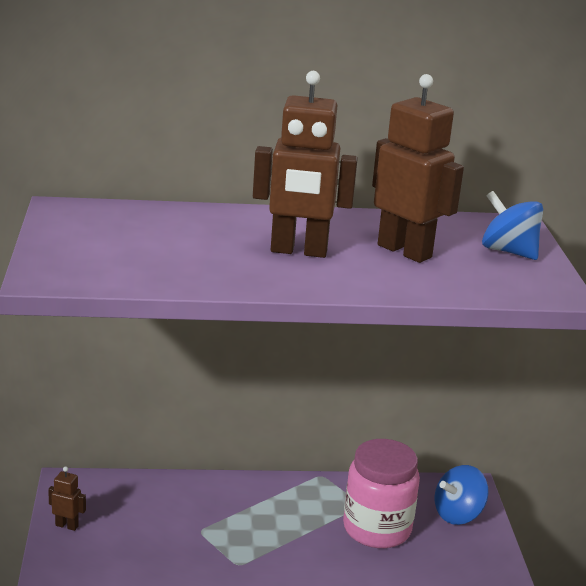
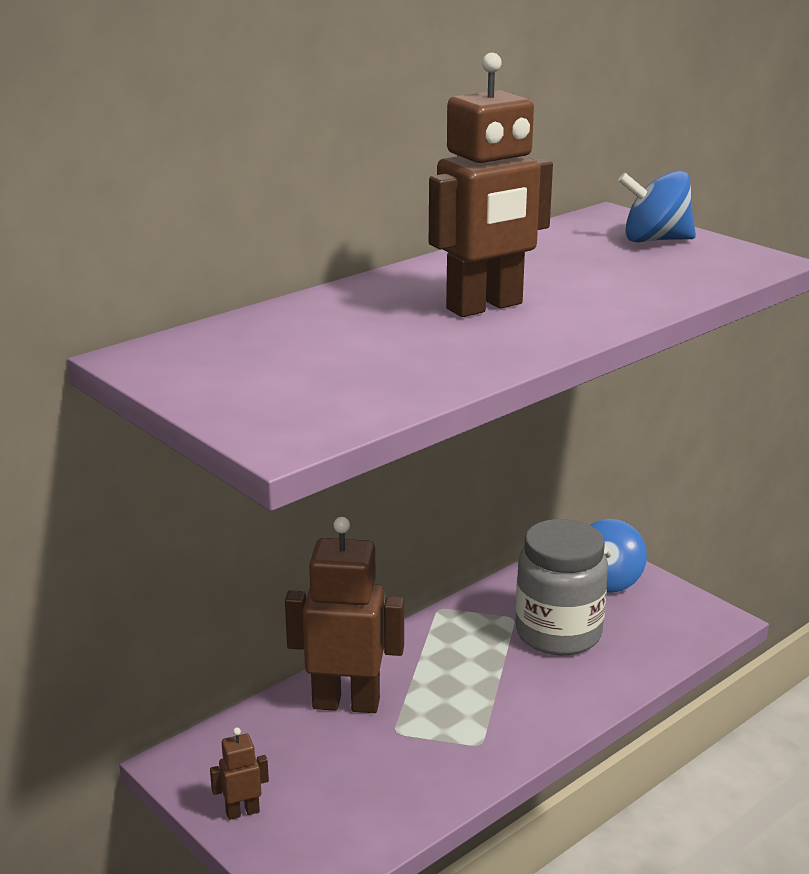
camera: 35 degrees left, 0 degrees up
pink jar [343,439,420,548] -> grey jar [515,519,608,655]
brown robot [372,74,464,263] -> brown robot moved to [285,517,404,713]

